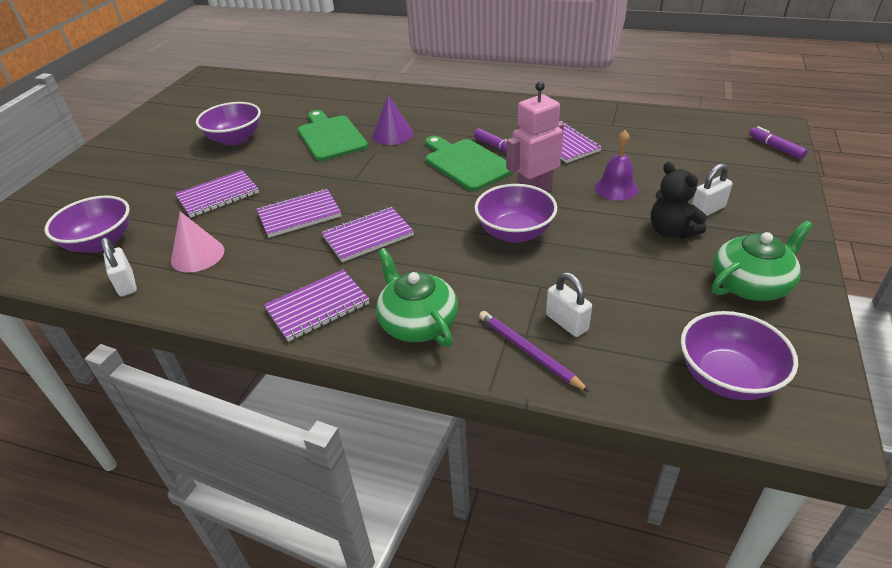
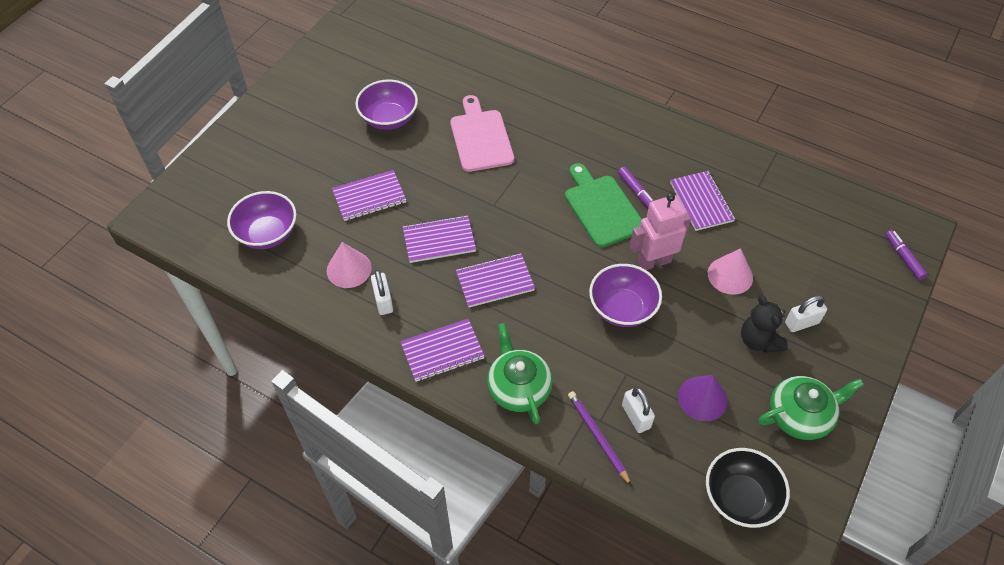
camera: 10 degrees right, 15 degrees up
white padlock [101,238,137,296] -> white padlock moved to [371,270,393,315]
green cutting board [298,110,368,161] -> pink cutting board [450,95,514,172]
purple cone [372,95,413,145] -> purple cone moved to [678,375,728,421]
purple bell [595,130,638,200] -> pink cone [708,248,753,295]
purple bowl [681,311,798,400] -> black bowl [706,448,790,528]

